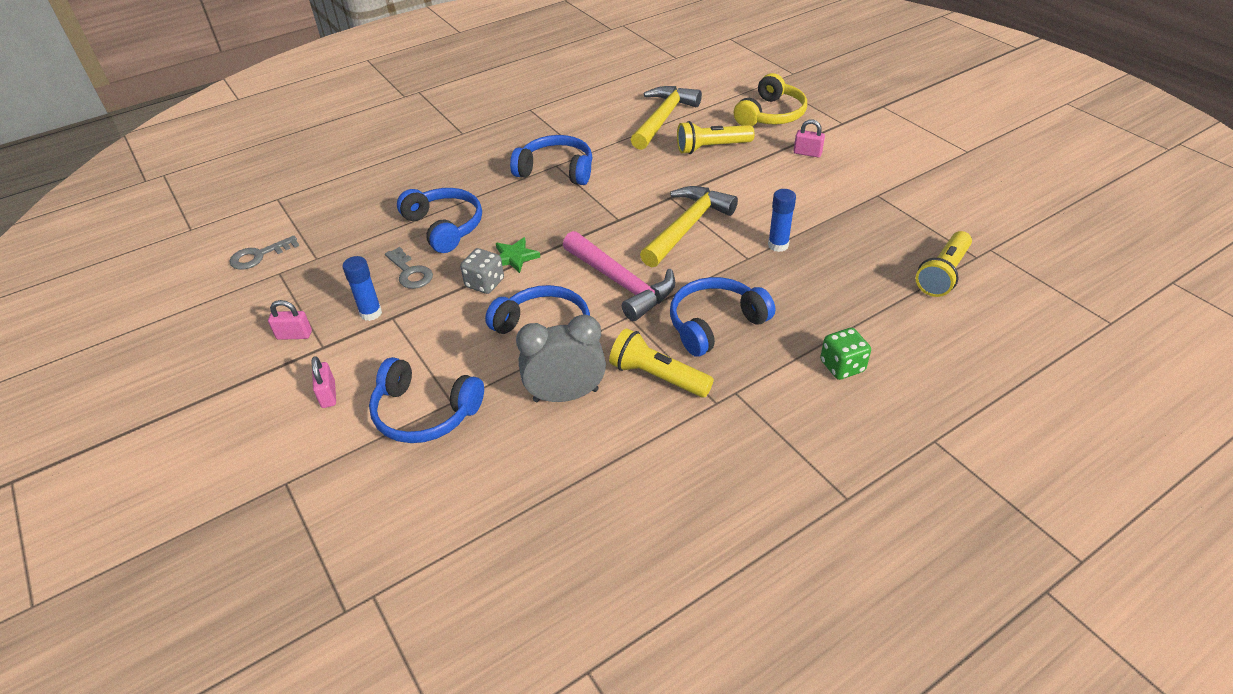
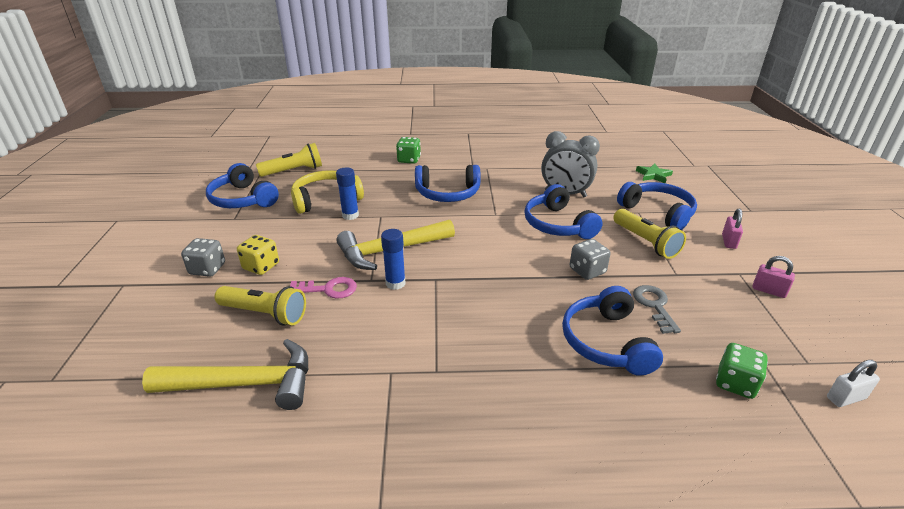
camera: 150 degrees left, 10 degrees down
grey key [229,236,299,270] -> white padlock [827,360,880,407]
blue glue stick [342,256,382,321] -> blue glue stick moved to [381,229,405,290]
green star [496,237,541,273] -> green star moved to [636,163,673,183]
blue headphones [510,135,592,185] -> blue headphones moved to [206,163,279,208]
pink hammer [563,231,675,321] -> none
yellow flashlight [609,328,714,397] -> yellow flashlight moved to [613,209,686,259]
yellow hammer [631,86,702,150] -> yellow hammer turned 150 degrees counterclockwise [142,339,308,410]
yellow headphones [734,73,807,126] -> yellow headphones moved to [291,170,364,214]
pink padlock [794,120,825,158] -> grey dice [181,238,225,277]
none -> yellow dice [237,235,279,275]
none -> pink key [290,277,357,299]
none -> green dice [716,343,768,399]

